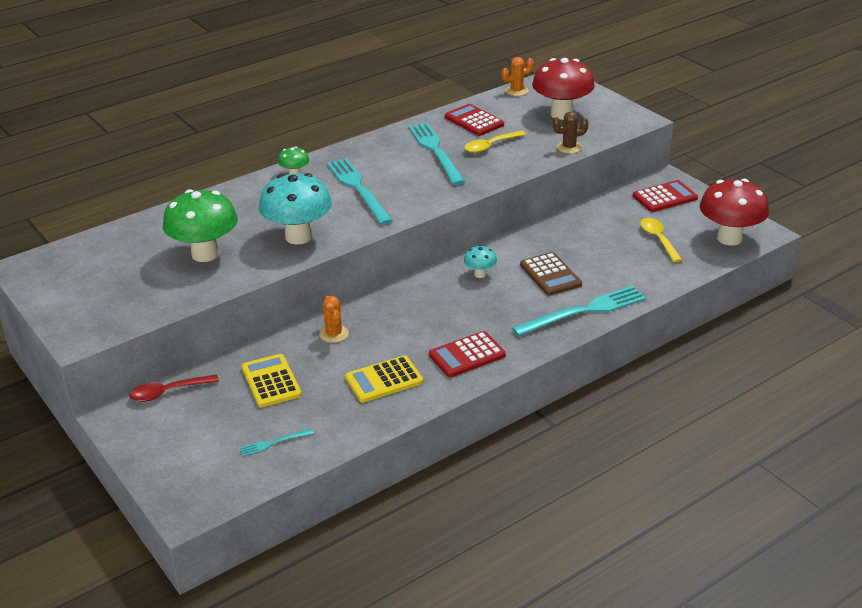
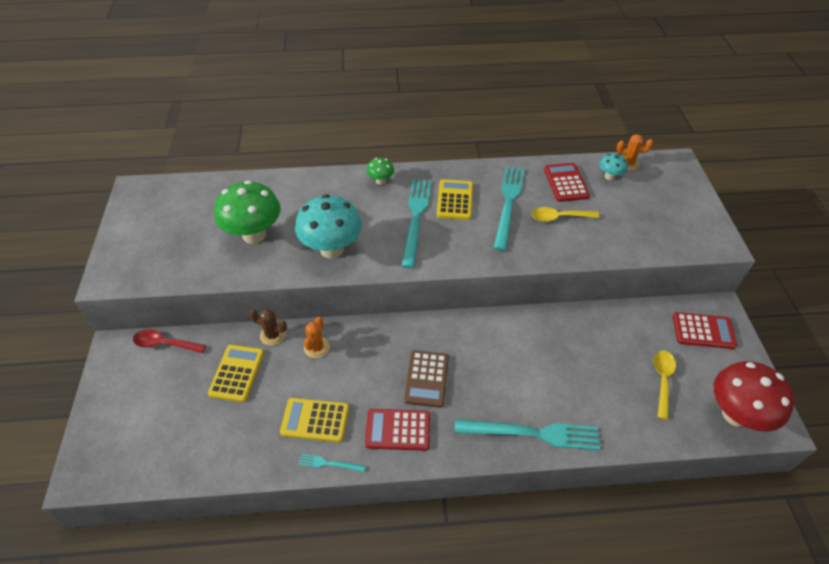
camera: 30 degrees right, 15 degrees up
turquoise fork [240,429,314,456] -> turquoise fork moved to [298,454,366,472]
turquoise mushroom [464,245,497,278] -> turquoise mushroom moved to [600,153,628,180]
brown calculator [520,252,582,296] -> brown calculator moved to [404,350,449,408]
red mushroom [532,58,595,120] -> none
brown cactus [553,111,589,154] -> brown cactus moved to [249,309,287,346]
none -> yellow calculator [437,179,473,220]

